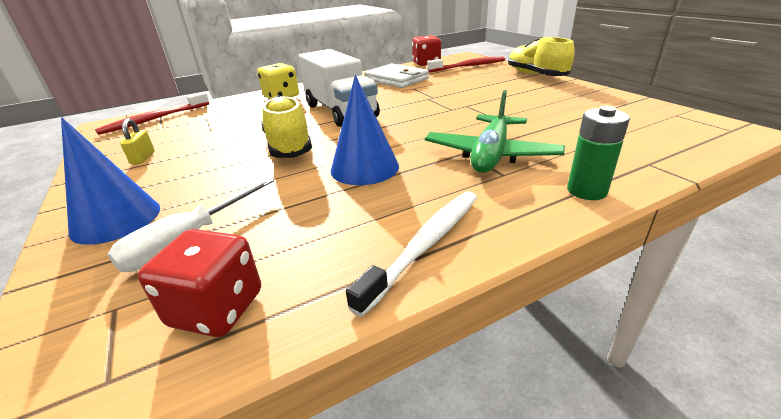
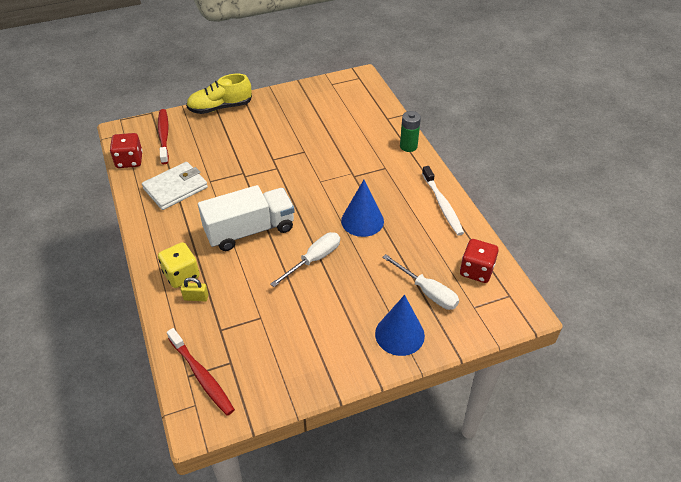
camera: 85 degrees left, 15 degrees up
yellow padlock [120,118,155,165] -> yellow padlock moved to [181,277,208,301]
yellow shoe [262,96,312,158] -> white screwdriver [270,232,340,287]
white toothbrush [346,191,477,317] -> white toothbrush turned 150 degrees counterclockwise [422,166,464,236]
green plane [425,90,565,173] -> none

